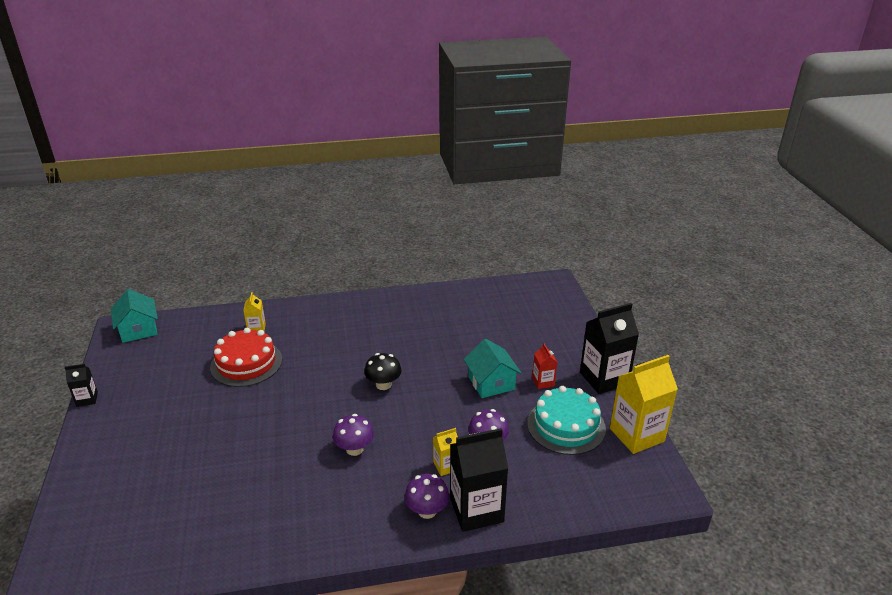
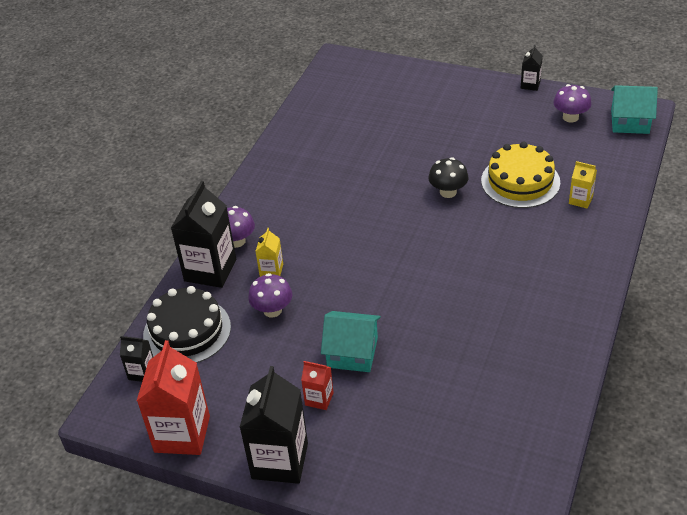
camera: 125 degrees right, 10 degrees up
red cake [210,328,282,387] -> yellow cake [481,142,560,208]
purple mushroom [333,414,374,456] -> purple mushroom moved to [553,84,591,122]
black mushroom [364,353,402,390] -> black mushroom moved to [428,157,469,198]
turquoise cake [527,386,606,455] -> none
yellow carton [610,355,678,454] -> red carton [137,340,210,455]
none -> black carton [120,336,153,382]
none -> black cake [143,286,231,363]

